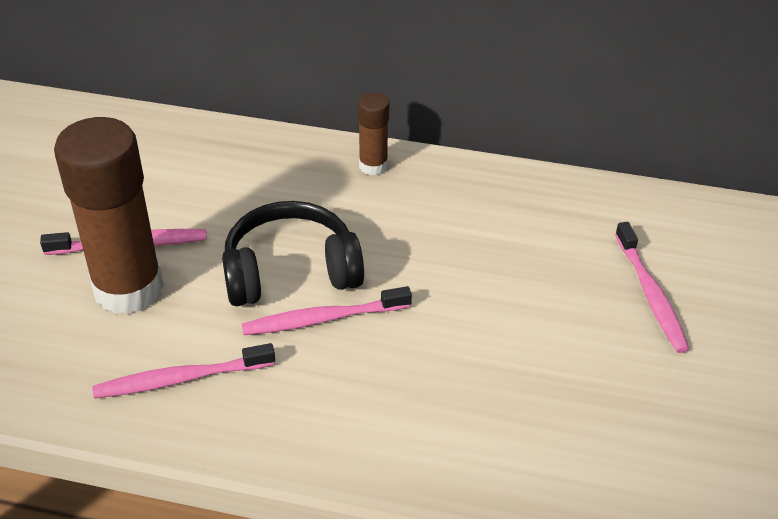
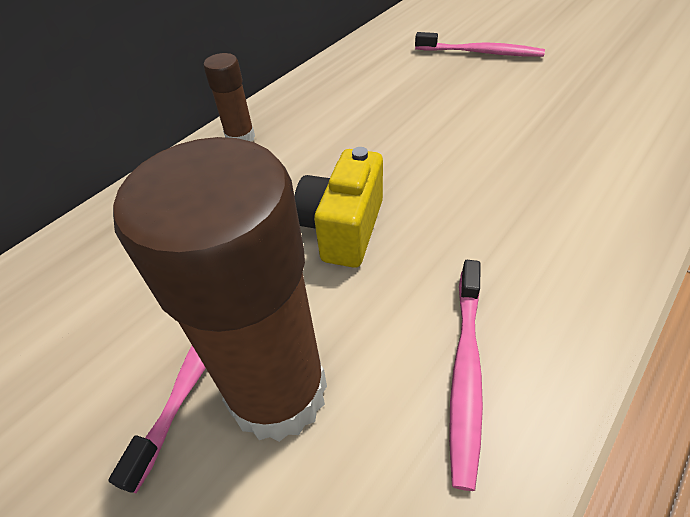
camera: 60 degrees left, 5 degrees up
black headphones [222,201,364,306] -> yellow camera [295,147,383,268]
pink toothbrush [242,286,412,335] -> none

